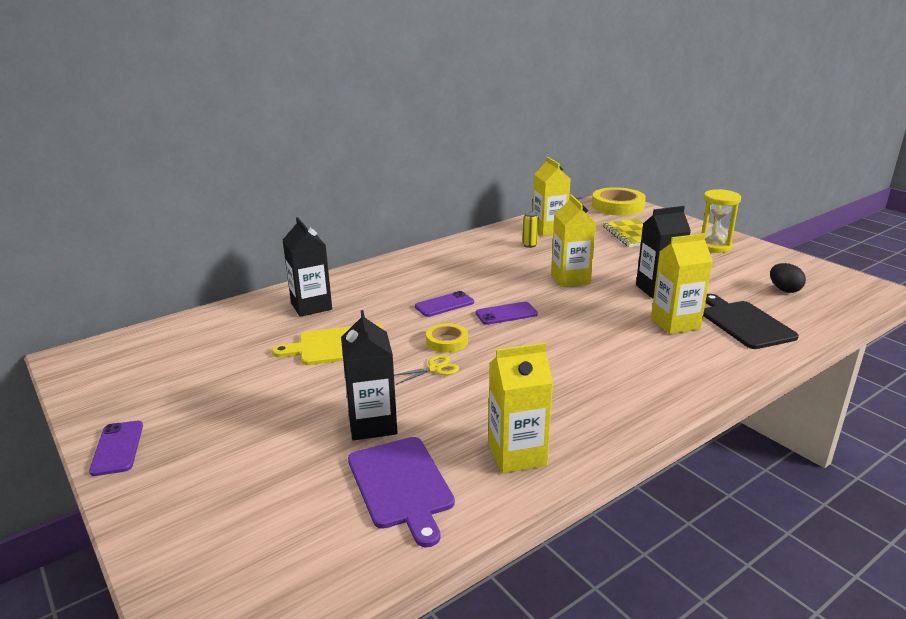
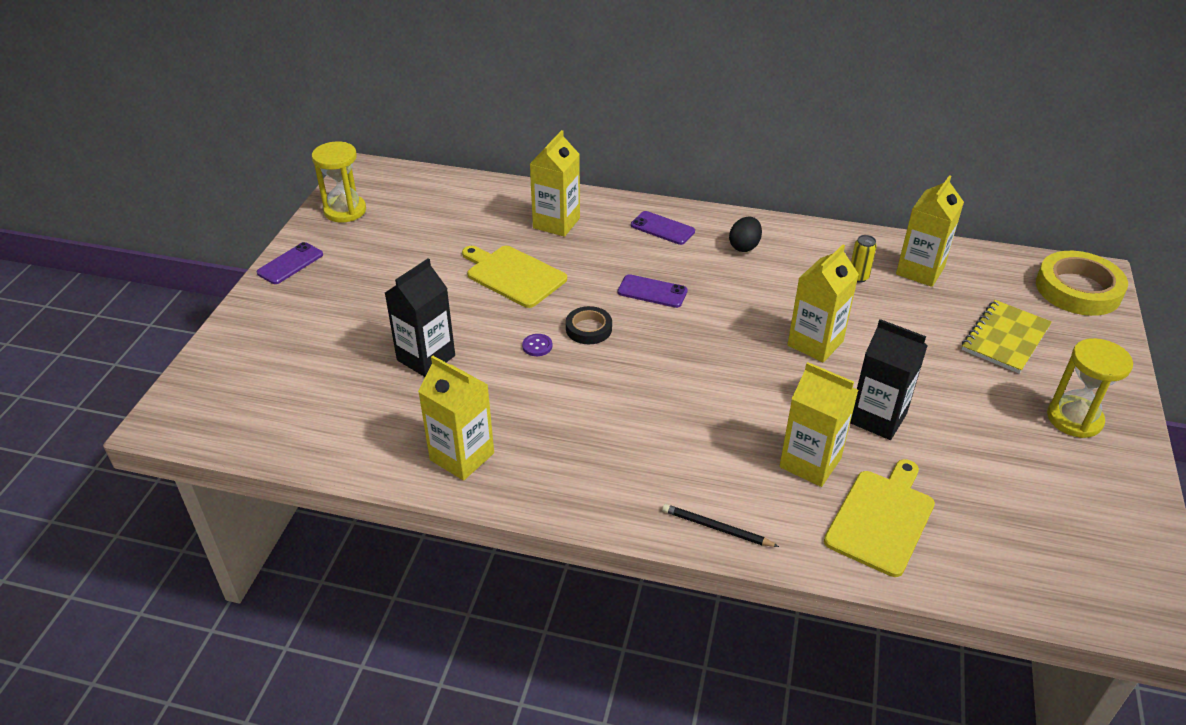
camera: 50 degrees right, 15 degrees up
black carton [283,217,332,317] -> yellow carton [530,130,580,237]
purple cutting board [348,437,455,548] -> none
yellow scissors [394,355,459,385] -> purple button [522,334,552,356]
yellow tape [426,323,468,353] -> black tape [566,306,612,344]
purple phone [476,302,538,325] -> purple phone moved to [631,211,695,245]
black cutting board [703,294,799,349] -> yellow cutting board [824,459,935,577]
black egg [770,263,806,293] -> black egg moved to [729,216,762,252]
none -> yellow hourglass [312,142,366,222]
none -> black pencil [662,504,779,547]

